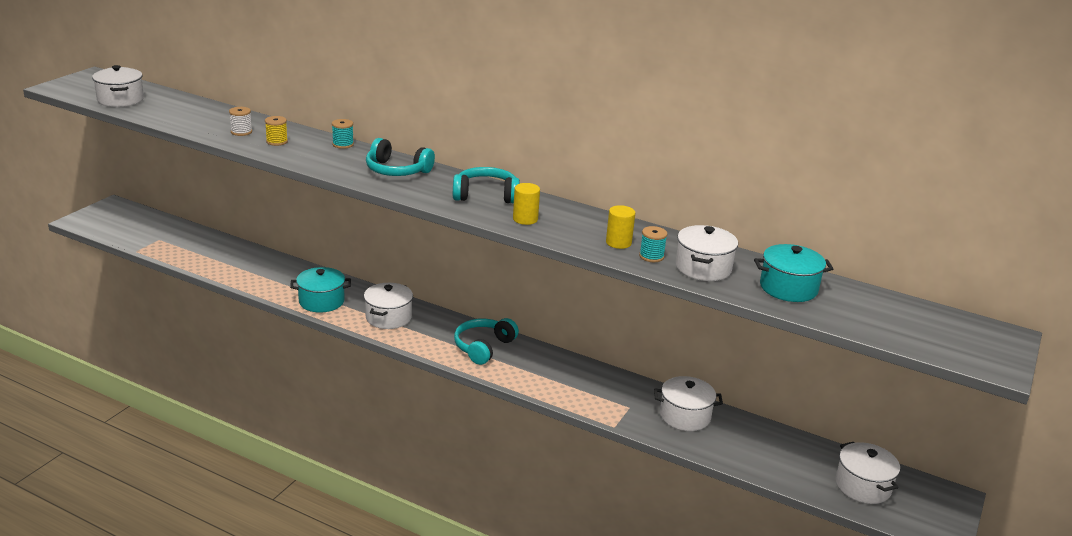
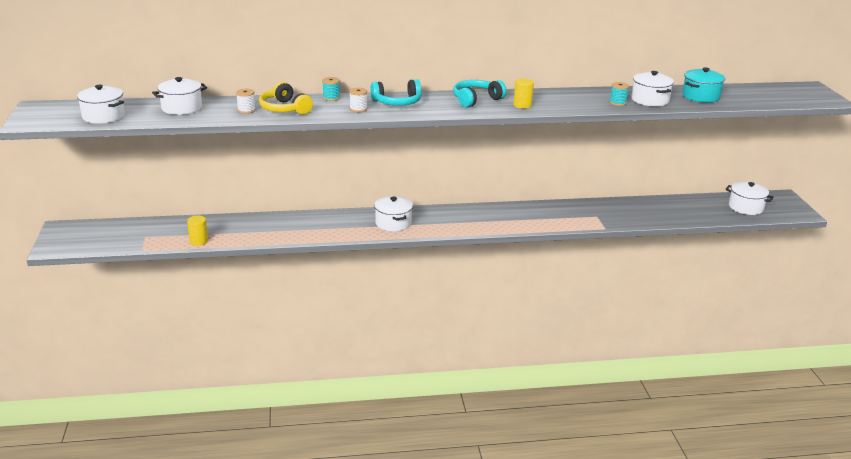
camera: 35 degrees left, 0 degrees up
yellow spool [265,116,288,146] -> yellow headphones [259,82,313,115]
turquoise pot [290,267,351,313] -> none
turquoise headphones [454,318,519,365] -> none
yellow cylinder [606,205,635,249] -> yellow cylinder moved to [187,216,208,246]
white pot [654,376,723,431] -> white pot moved to [152,77,207,115]
none -> white spool [349,88,367,112]

